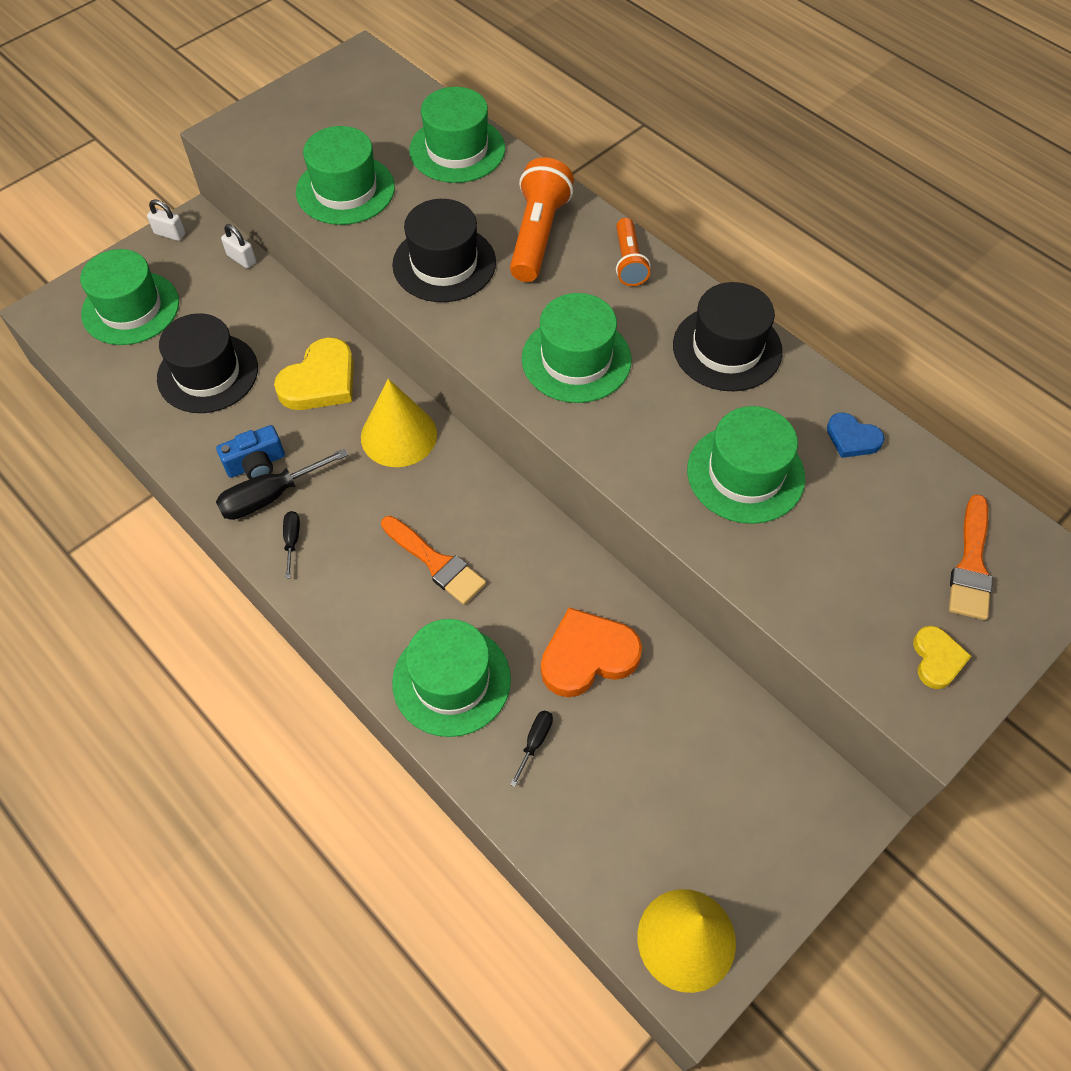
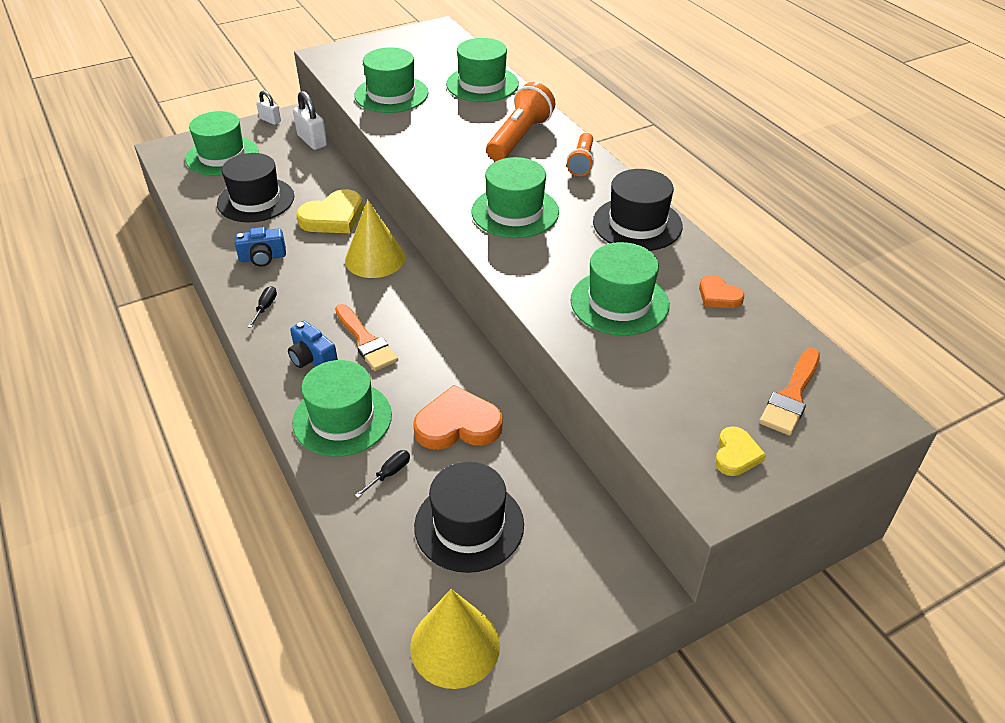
camera: 15 degrees right, 15 degrees down
black screwdriver [216,448,348,520] -> none
white padlock [221,224,256,268] -> white padlock [293,91,327,150], size x1.60
black hat [392,199,496,302] -> black hat moved to [414,462,524,573]
blue heart [827,413,884,458] -> orange heart [699,275,745,308]
none -> blue camera [288,321,338,368]

